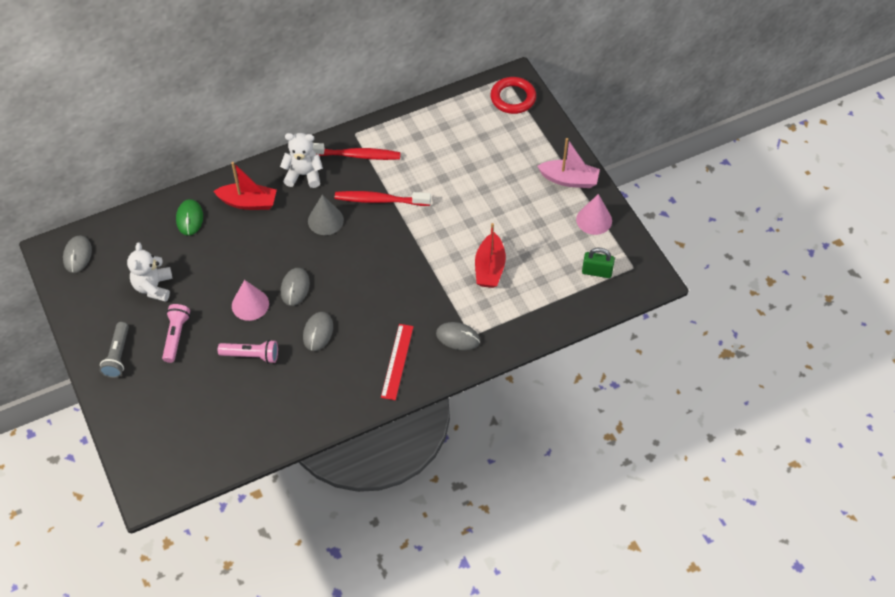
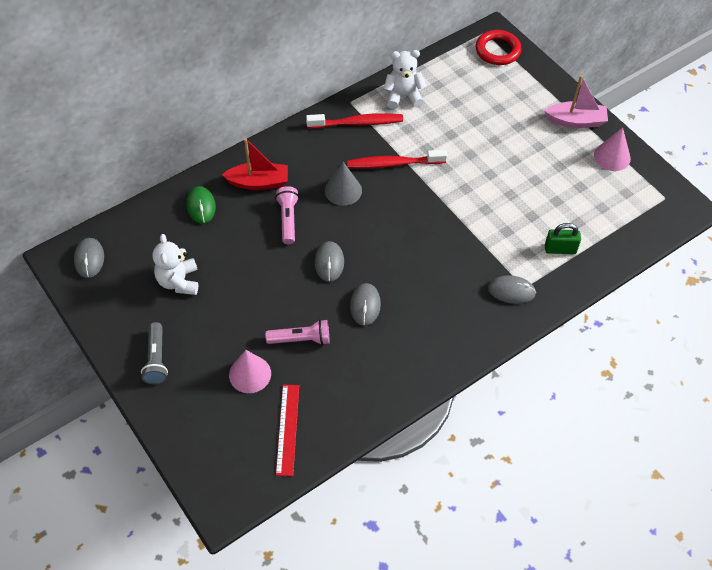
camera: 10 degrees left, 0 degrees up
pink flashlight [162,304,190,363] -> pink flashlight moved to [275,186,299,244]
pink cone [232,280,269,321] -> pink cone moved to [229,350,271,393]
white teddy bear [280,133,323,188] -> white teddy bear moved to [384,50,426,109]
red ruler [381,324,414,400] -> red ruler moved to [276,385,299,476]
red boat [475,223,506,288] -> none
green padlock [582,248,615,278] -> green padlock moved to [545,223,581,254]

